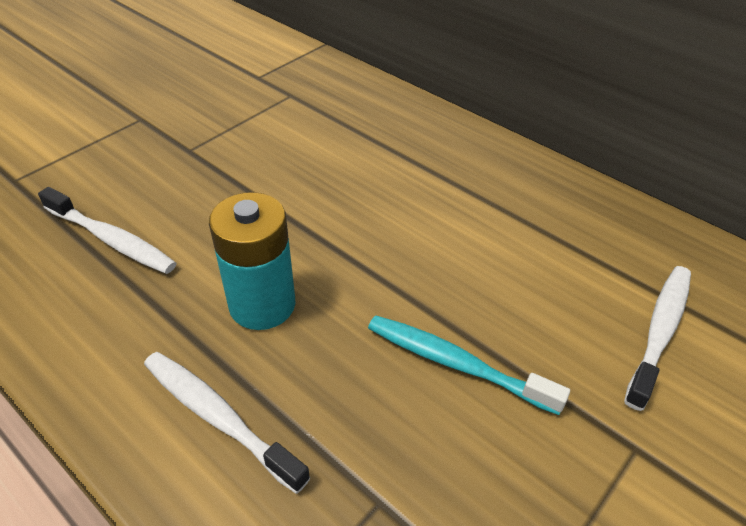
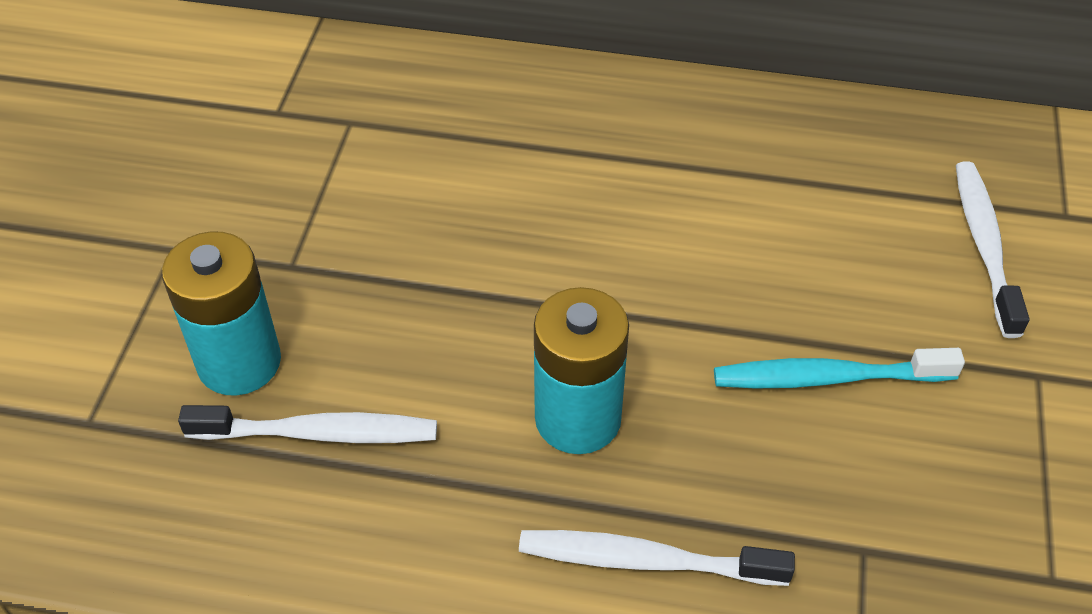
camera: 30 degrees left, 5 degrees up
none -> turquoise battery [162,231,281,396]

